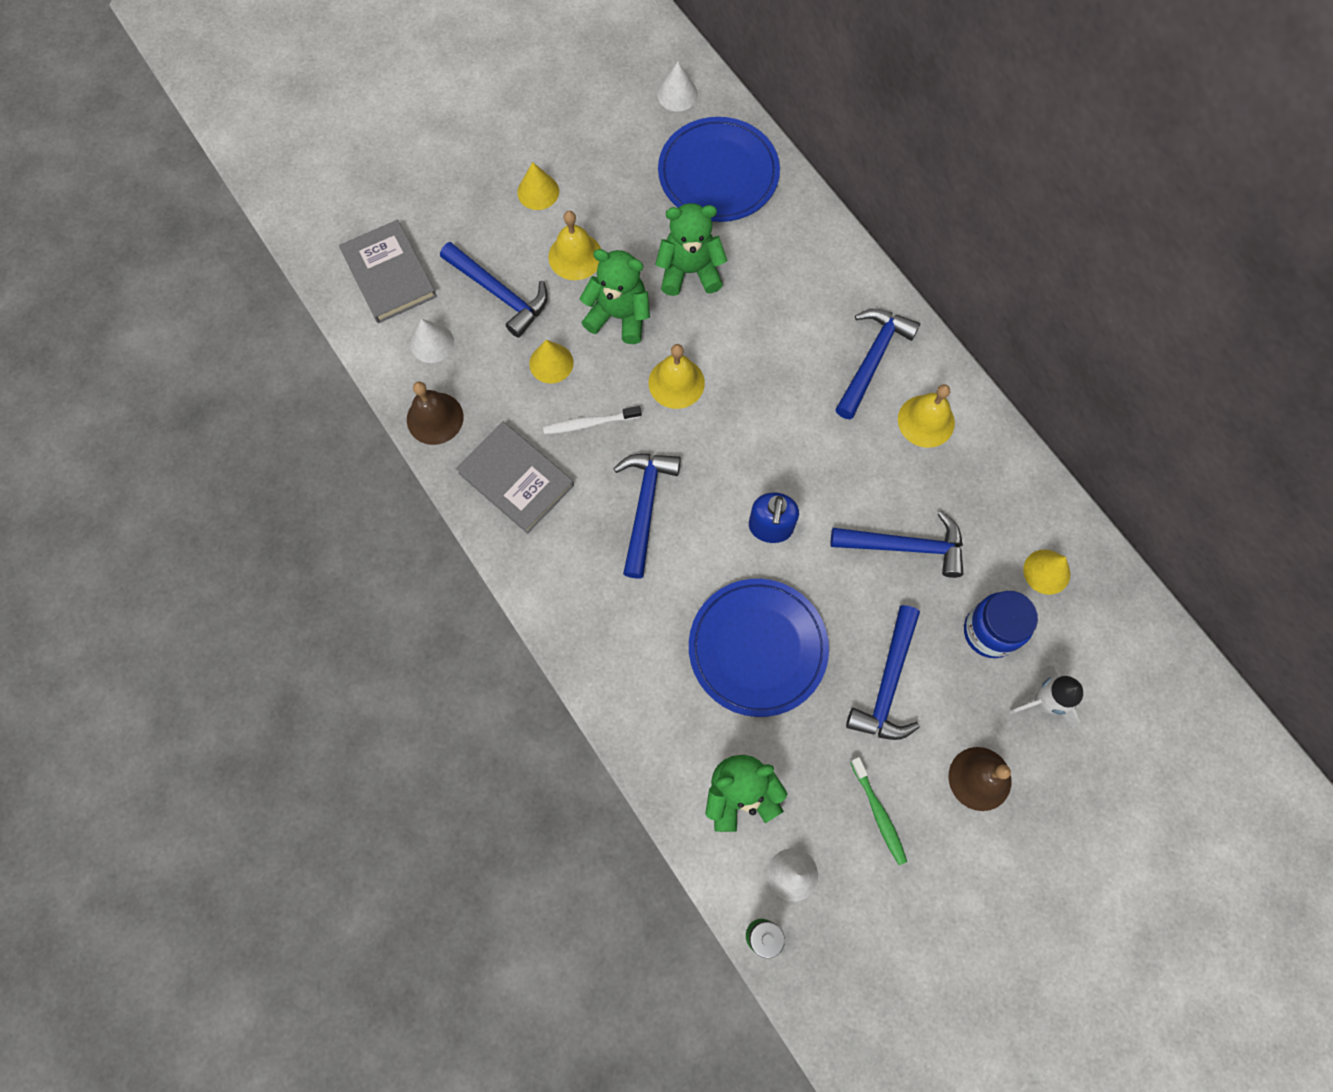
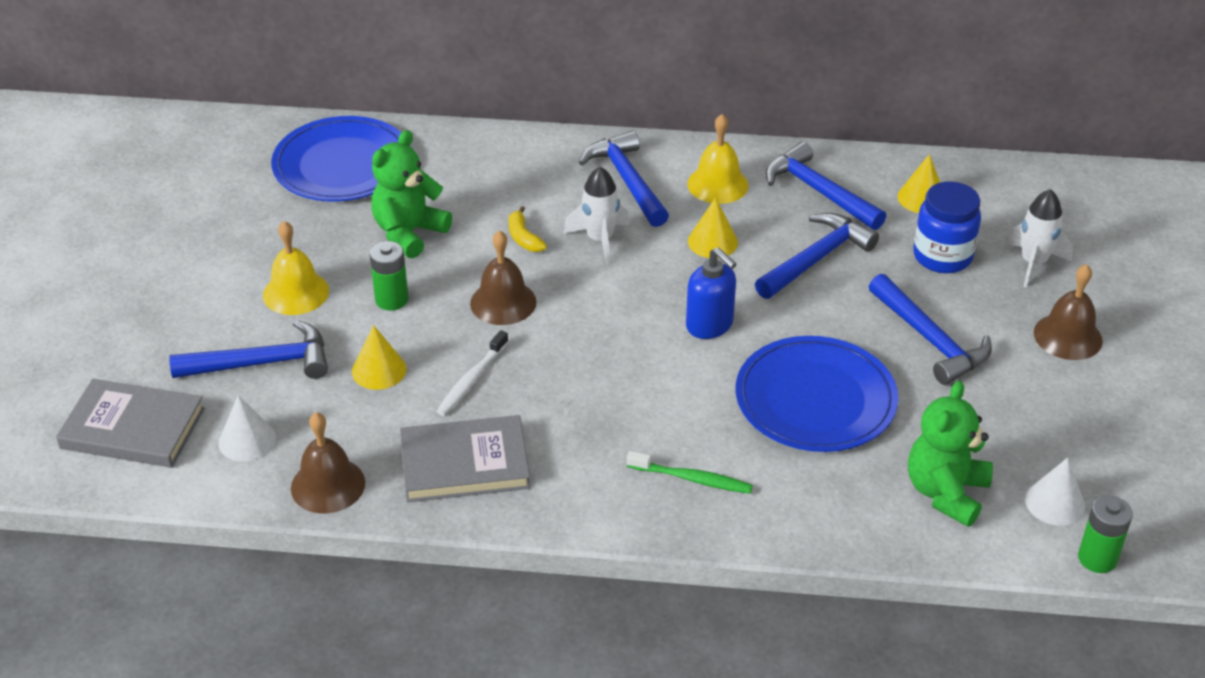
camera: 50 degrees left, 30 degrees down
yellow cone [517,162,559,210] -> yellow cone moved to [688,197,738,258]
green teddy bear [579,249,650,344] -> green battery [370,241,408,310]
blue hammer [613,454,681,579] -> blue hammer moved to [765,142,886,230]
yellow bell [649,344,705,409] -> brown bell [470,230,537,325]
white cone [657,62,698,112] -> none
green toothbrush [850,757,907,865] -> green toothbrush moved to [627,451,753,494]
none -> yellow banana [509,206,547,252]
none -> white rocket [564,167,629,265]

